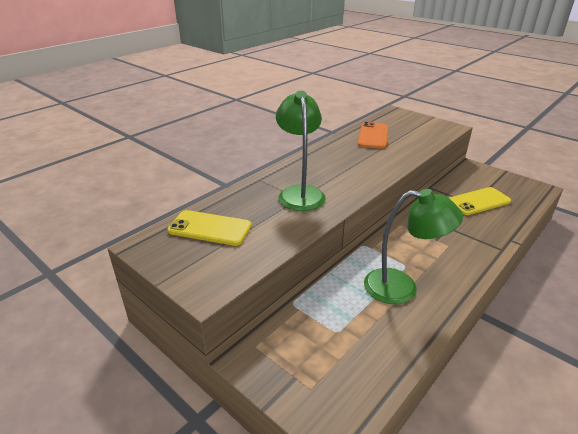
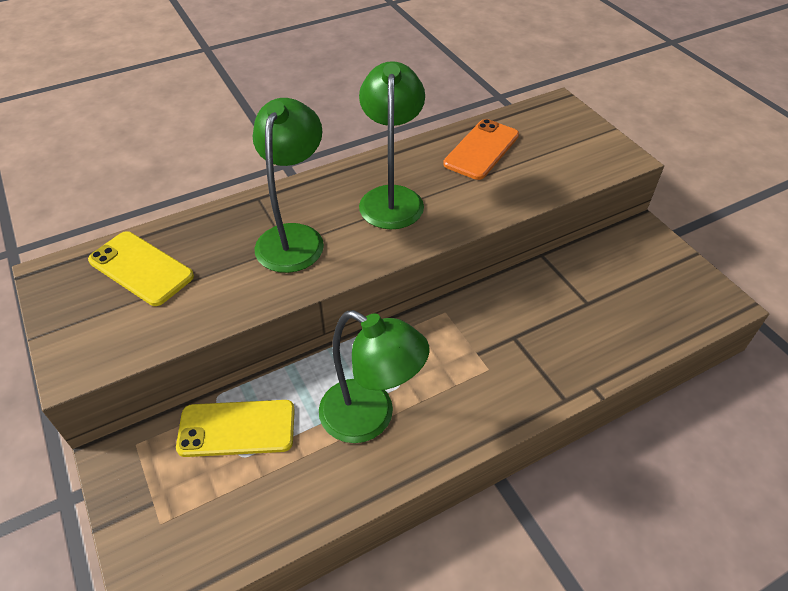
camera: 20 degrees right, 15 degrees up
yellow phone [449,187,511,215] -> yellow phone moved to [176,400,295,457]
none -> green lamp [359,61,425,229]

